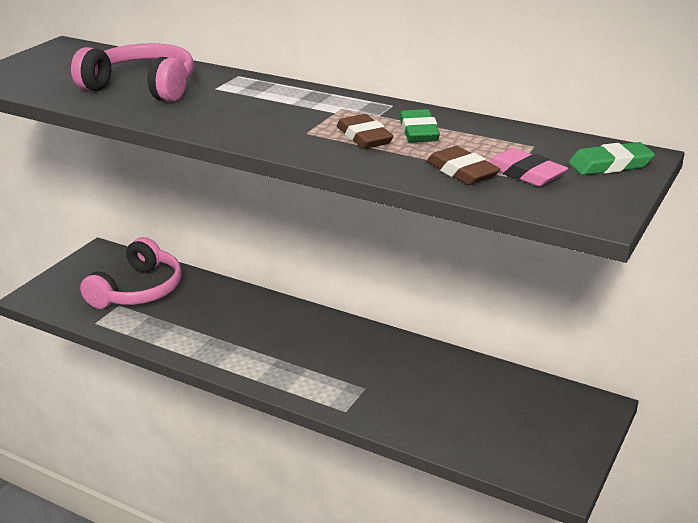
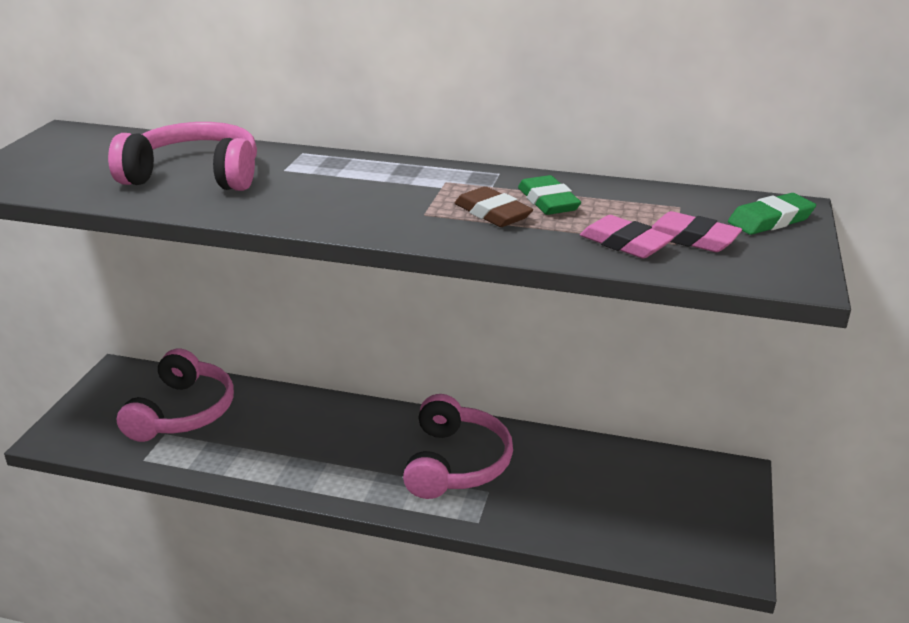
camera: 15 degrees left, 0 degrees up
brown eraser [427,146,501,185] -> pink eraser [580,215,674,259]
none -> pink headphones [403,394,513,499]

